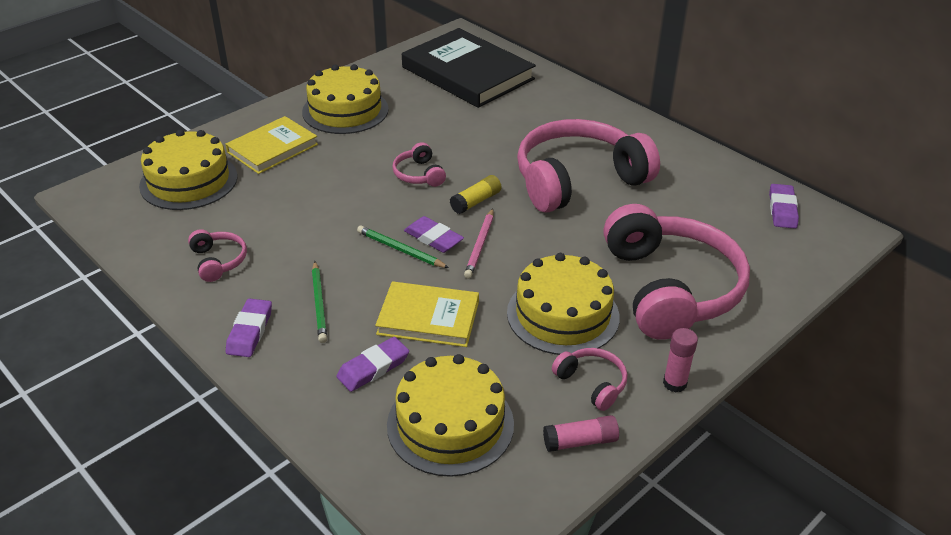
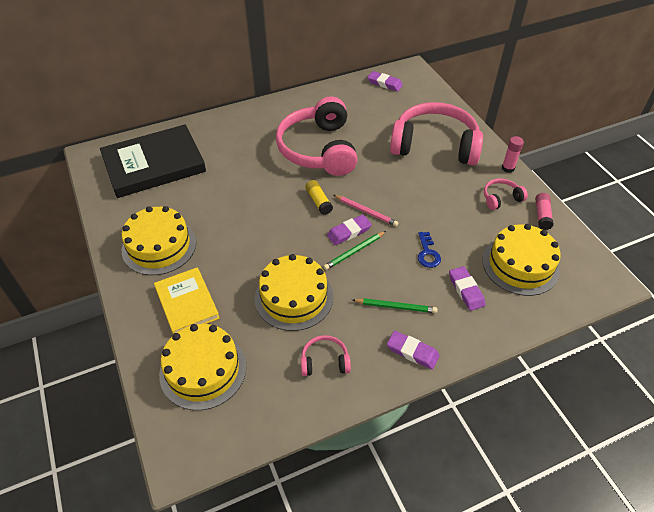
camera: 70 degrees left, 10 degrees up
yellow book [375,281,479,347] -> blue key [418,232,441,268]
pink headphones [392,142,446,187] -> none
yellow cake [507,253,620,355] -> yellow cake moved to [255,254,333,331]

